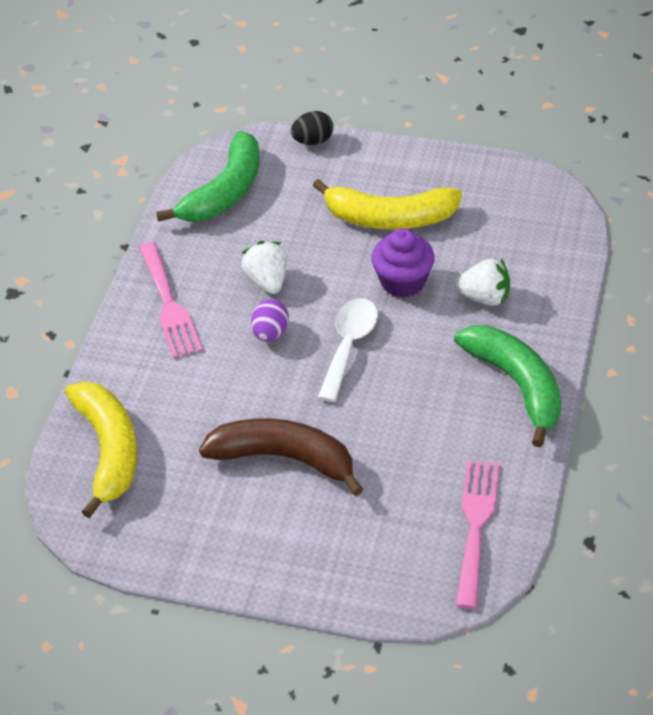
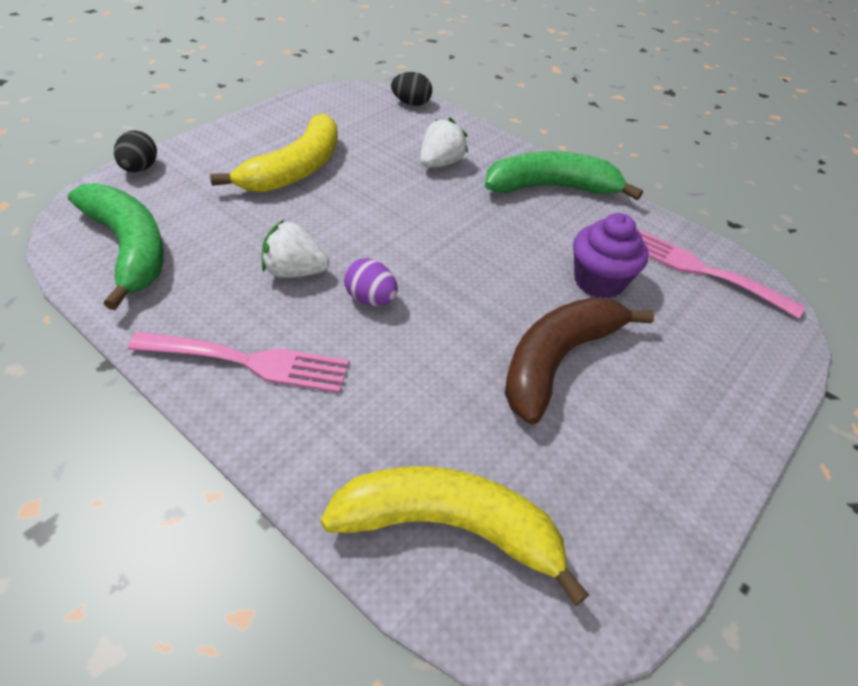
camera: 70 degrees left, 0 degrees up
white spoon [318,298,378,402] -> none
purple cupcake [371,228,435,298] -> purple cupcake moved to [573,213,649,298]
none -> black egg [391,72,432,106]

